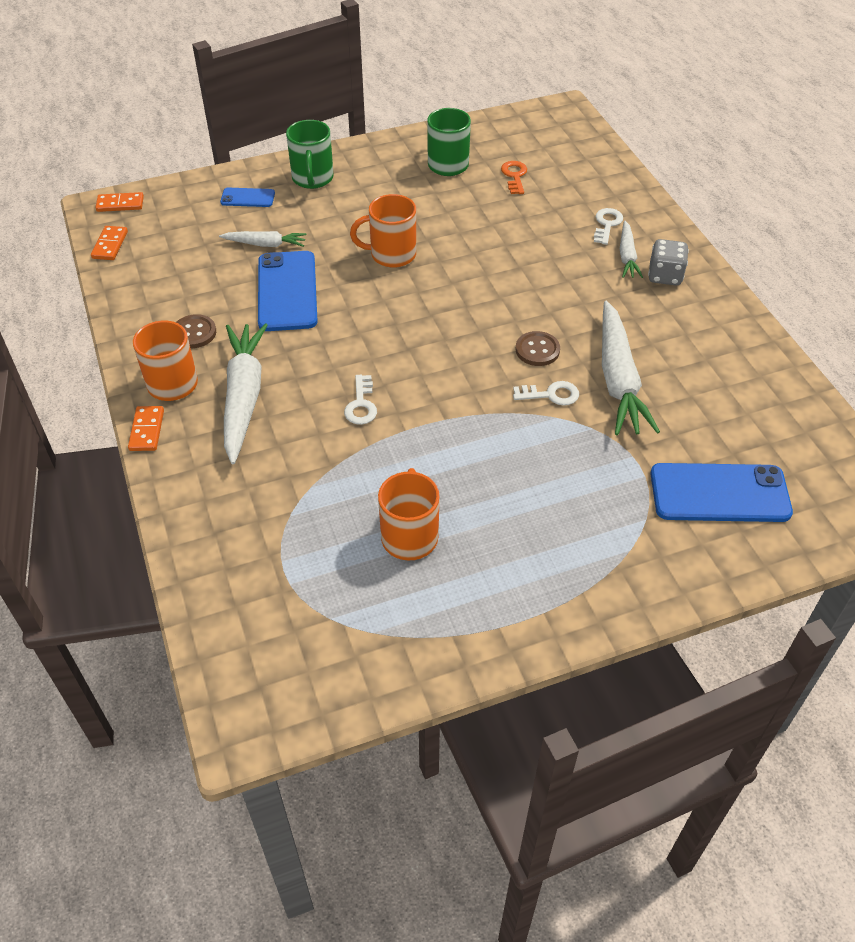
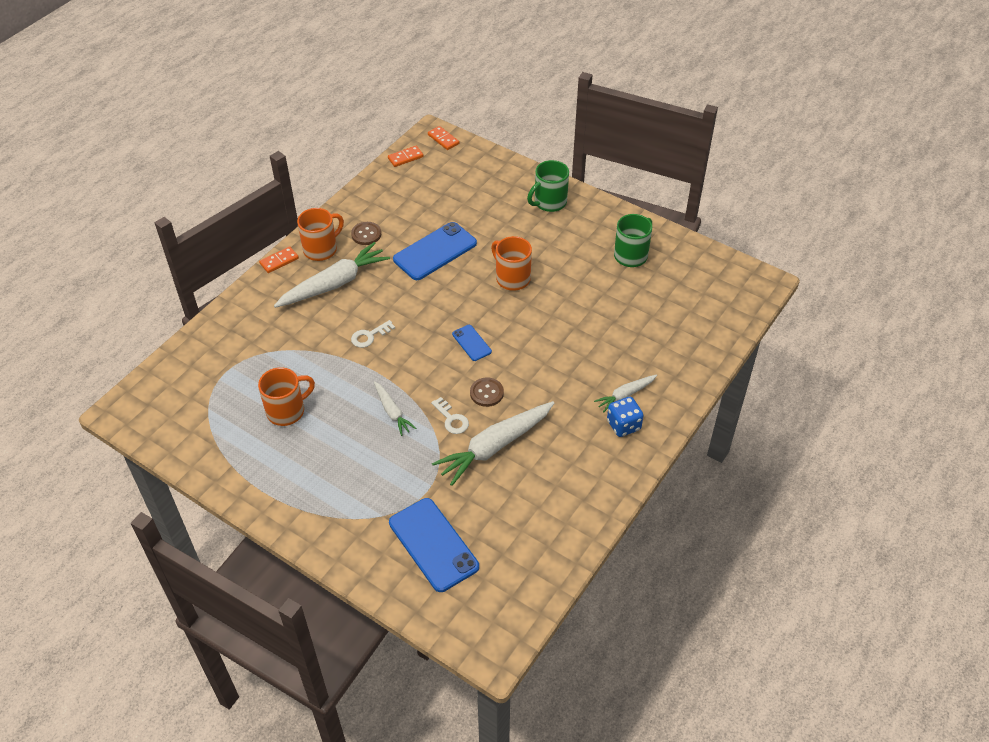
camera: 55 degrees right, 0 degrees up
white carrot [219,231,307,247] -> white carrot moved to [374,381,416,436]
blue phone [220,188,275,207] -> blue phone moved to [452,325,492,361]
orange key [501,161,527,194] -> none
white key [594,208,623,245] -> none
grey dice [648,239,689,285] -> blue dice [607,397,644,437]

